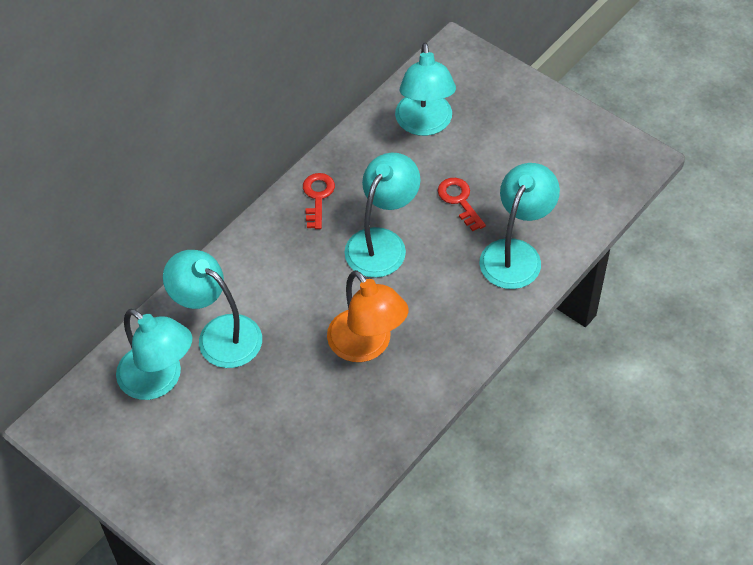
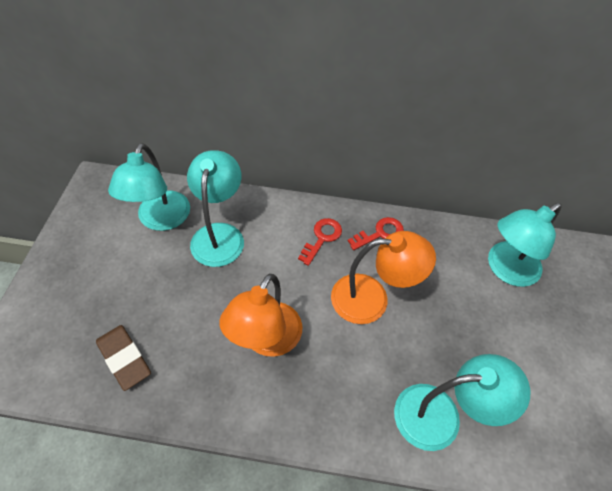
camera: 55 degrees right, 0 degrees up
turquoise lamp [344,153,420,278] -> orange lamp [331,231,436,324]
red key [438,178,486,231] -> red key moved to [298,218,342,266]
none -> brown eraser [96,325,151,391]

